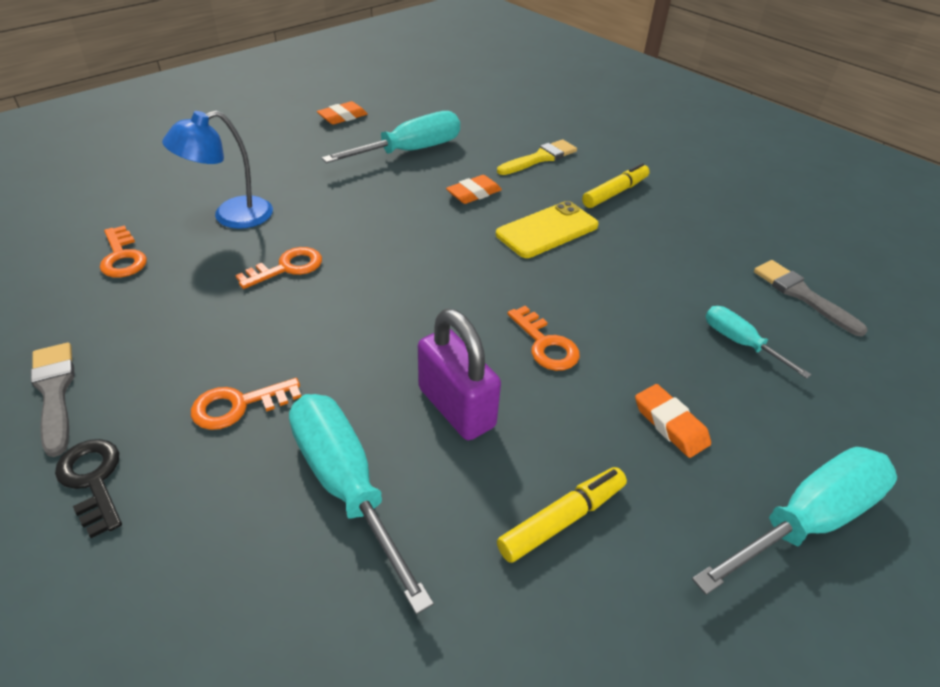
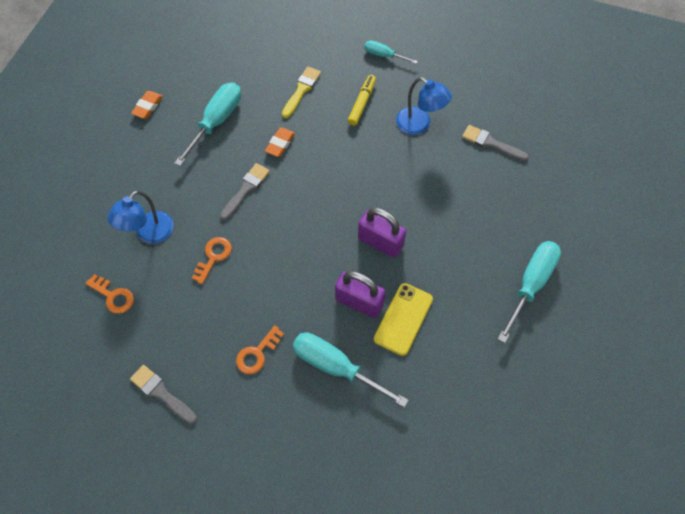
camera: 25 degrees left, 20 degrees up
black key [55,439,122,538] -> none
yellow phone [496,201,599,258] -> yellow phone moved to [374,283,433,356]
yellow marker [497,467,627,563] -> none
orange key [507,306,580,371] -> purple padlock [358,207,406,258]
orange eraser [635,384,711,458] -> none
turquoise screwdriver [705,306,811,379] -> turquoise screwdriver moved to [365,40,418,64]
none -> grey brush [220,163,270,221]
none -> blue lamp [396,77,452,135]

